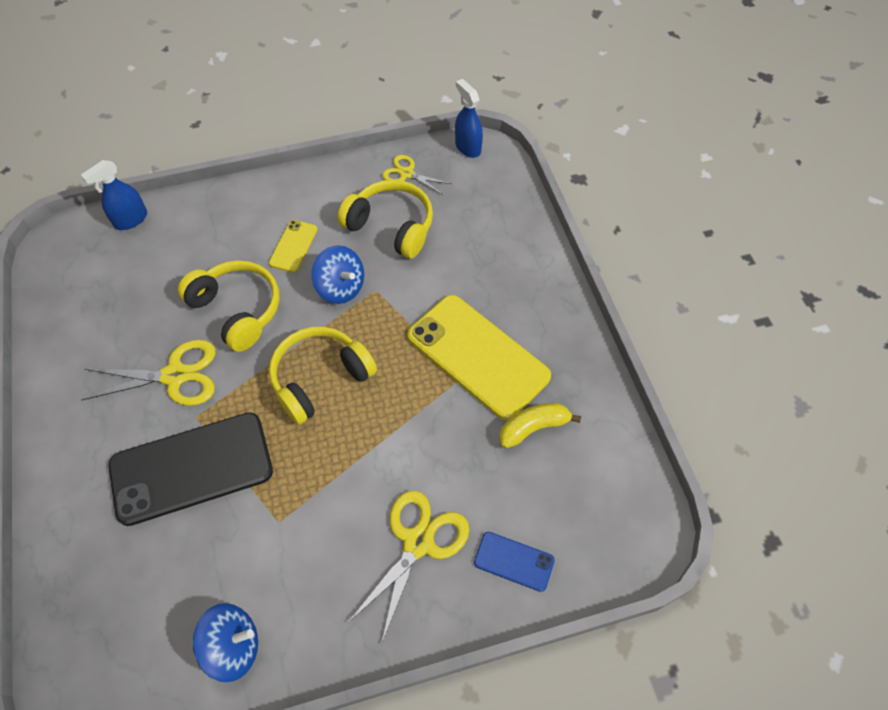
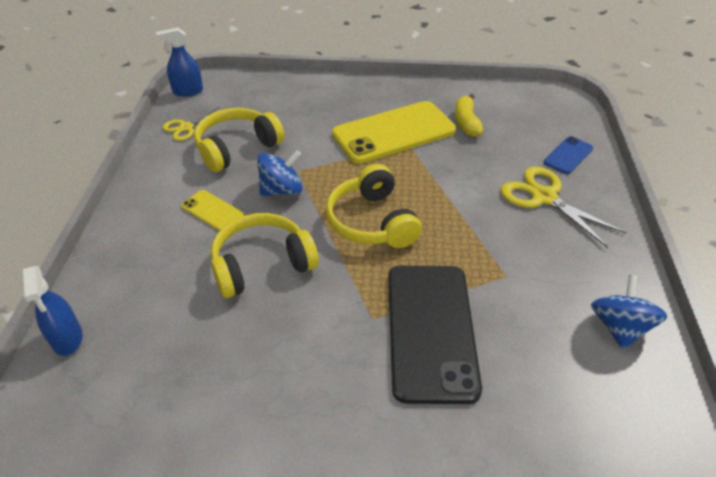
camera: 70 degrees left, 15 degrees down
yellow scissors [81,340,216,406] -> none

